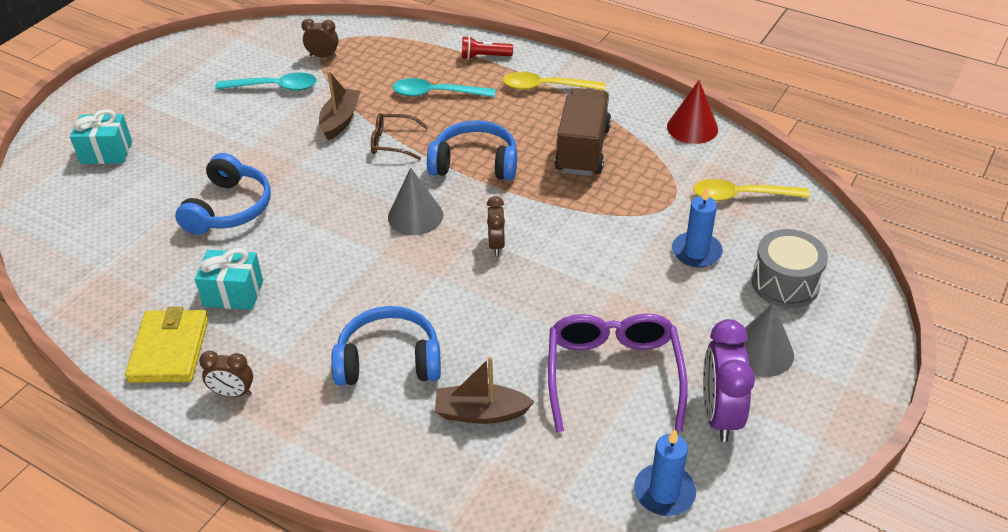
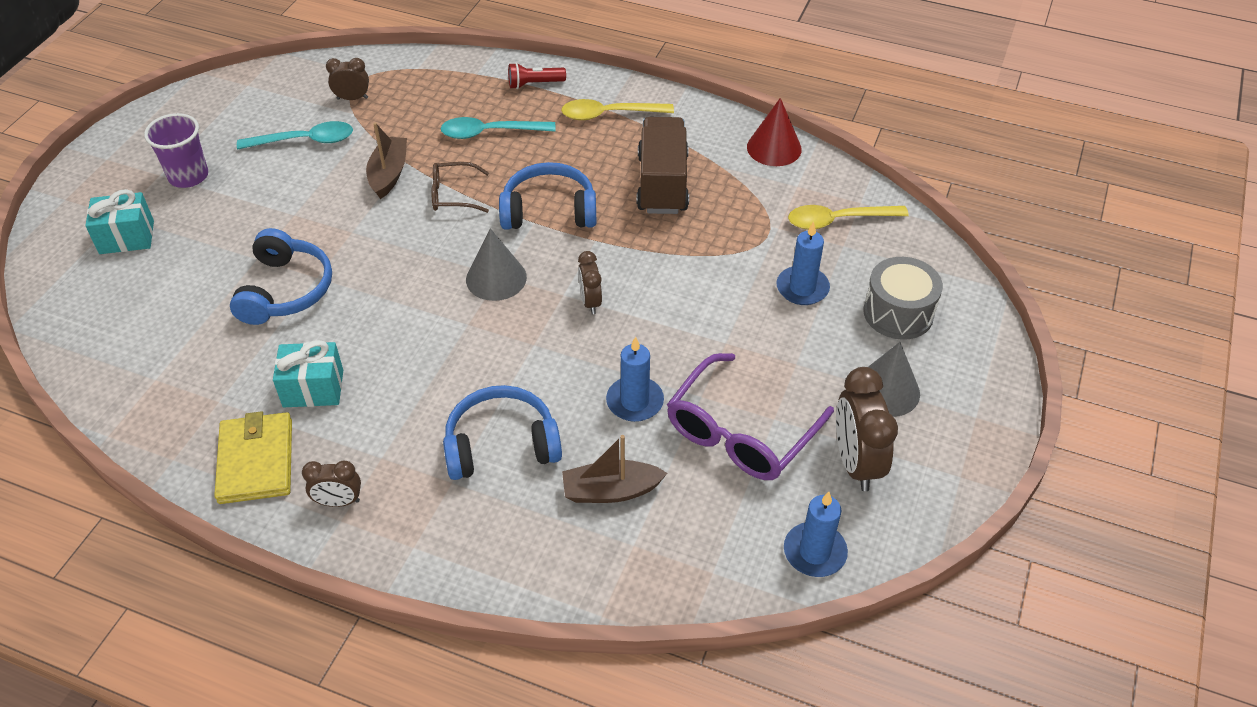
camera: 10 degrees left, 5 degrees up
purple glasses [548,313,688,432] -> purple glasses turned 135 degrees counterclockwise [667,353,834,480]
purple clock [703,319,755,442] -> brown clock [836,367,898,491]
none -> purple cup [144,113,208,188]
none -> blue candle [606,336,664,422]

